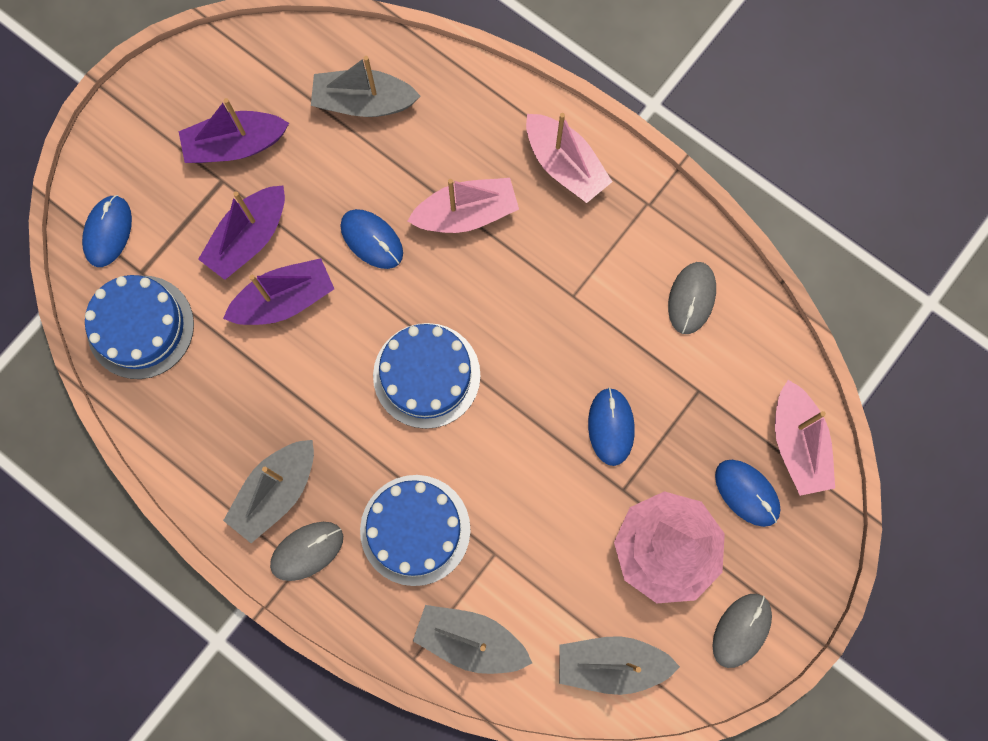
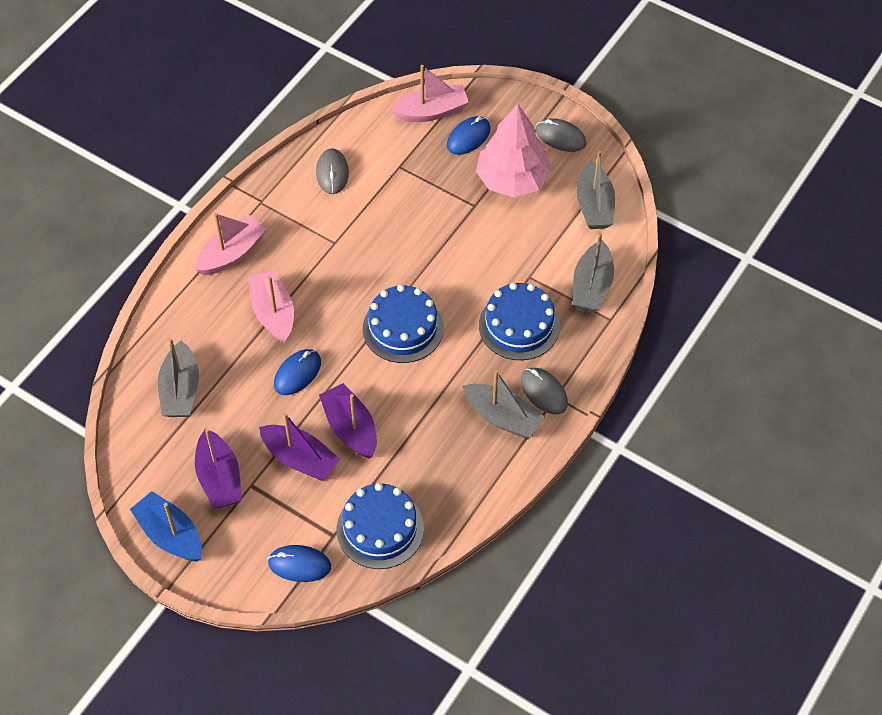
camera: 95 degrees left, 20 degrees down
blue mouse [588,387,635,466] -> none
grey mouse [668,262,716,334] -> grey mouse turned 75 degrees clockwise [316,148,349,194]
none -> blue boat [130,491,202,562]

